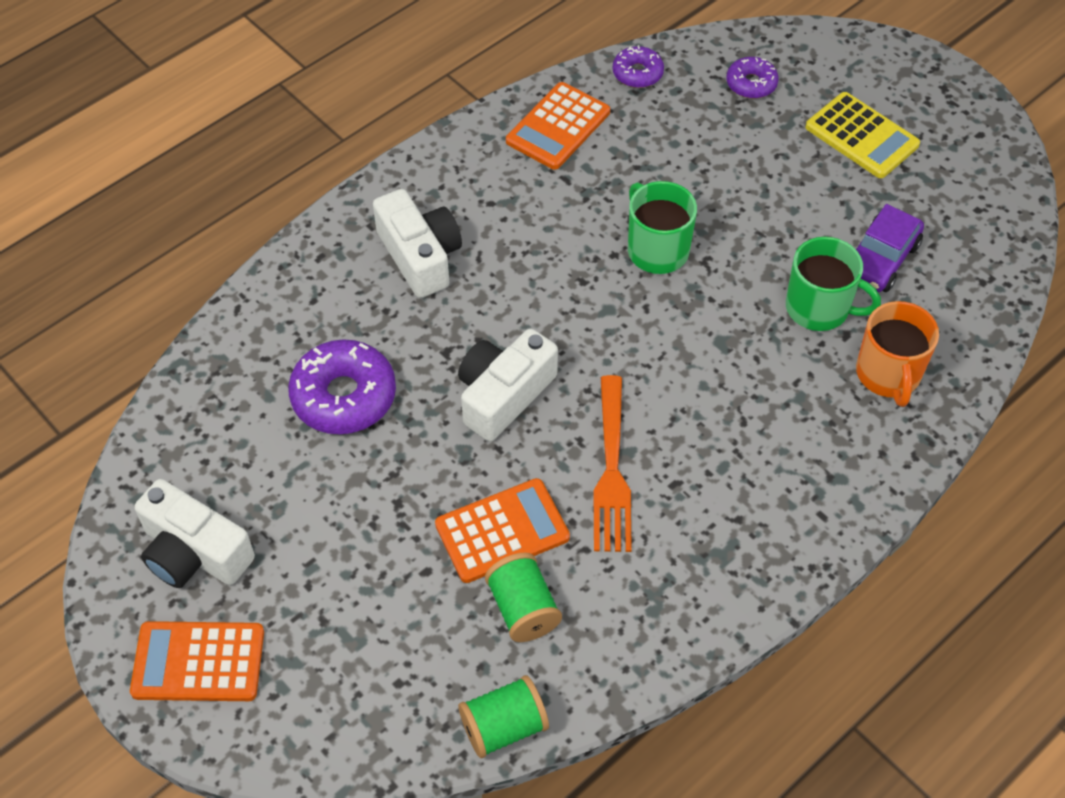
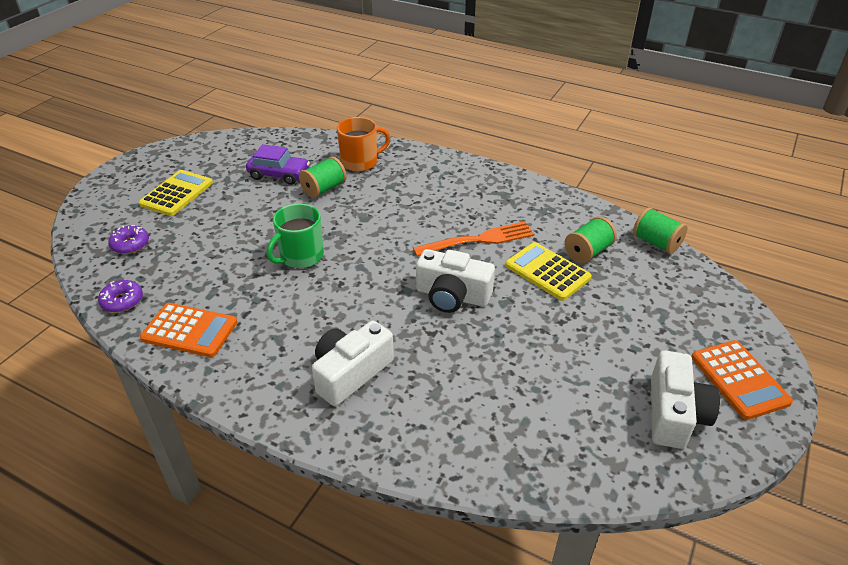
camera: 110 degrees left, 15 degrees down
purple donut [288,339,396,434] -> none
orange calculator [435,478,570,583] -> yellow calculator [505,242,591,301]
green mug [786,237,881,331] -> green spool [299,157,346,198]

